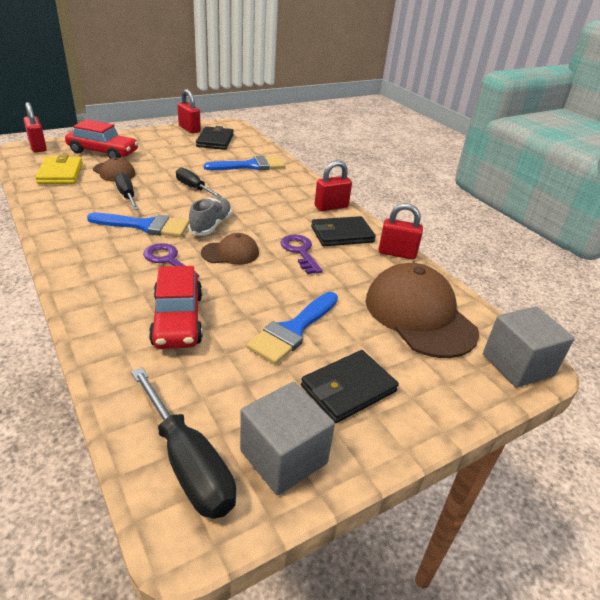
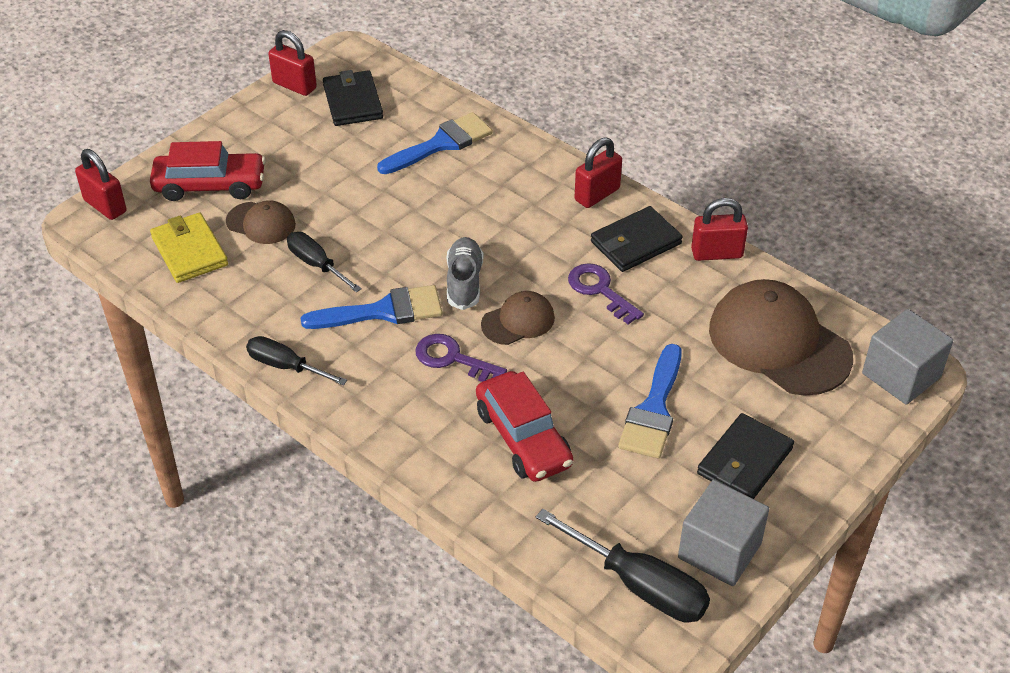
camera: 15 degrees left, 10 degrees up
black screwdriver [176,167,222,198] -> black screwdriver moved to [246,336,347,385]

